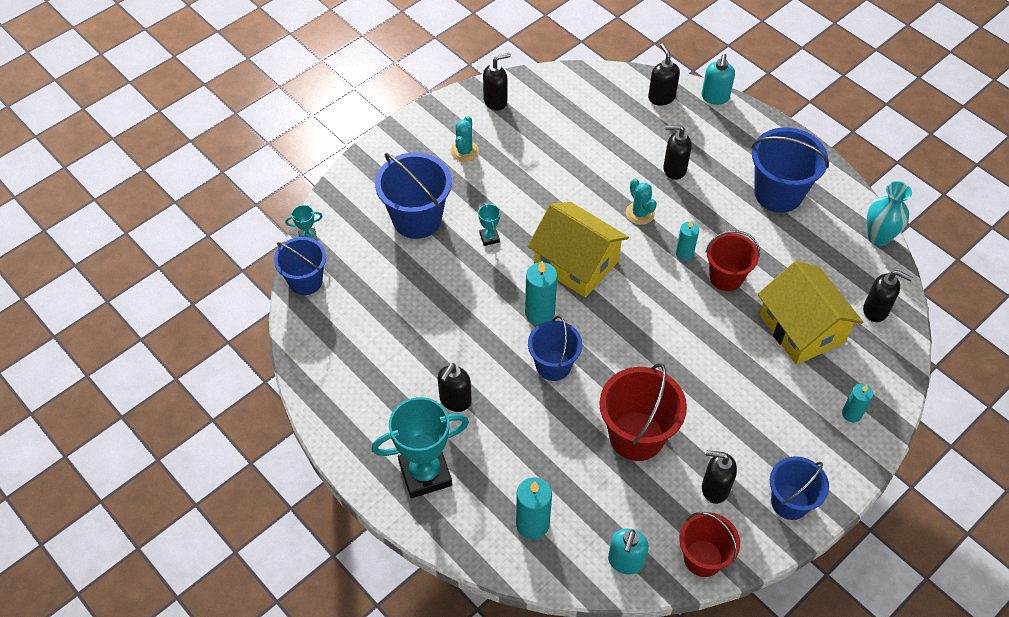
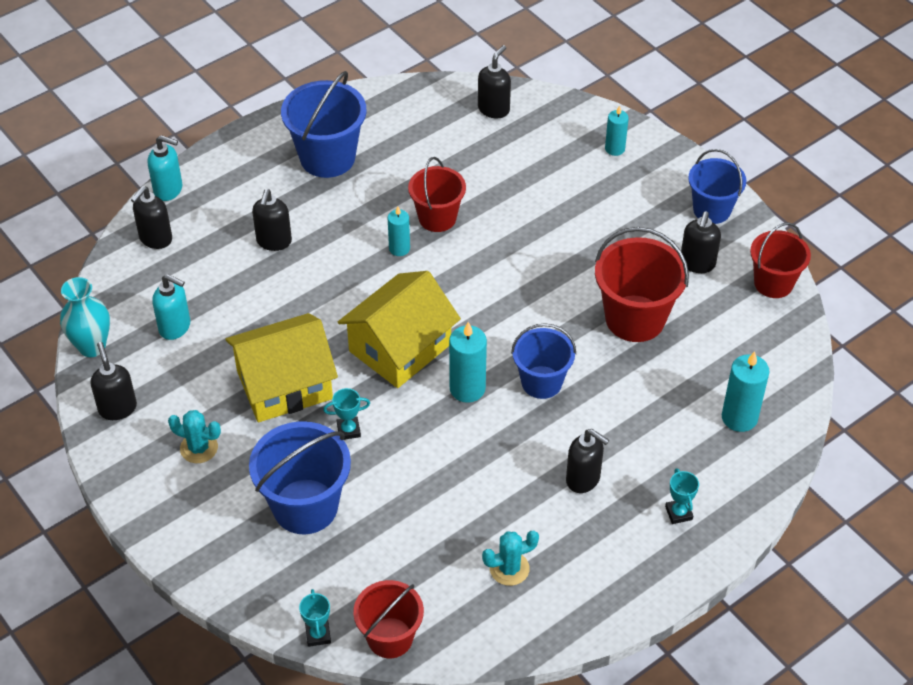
camera: 85 degrees left, 5 degrees down
blue bucket [274,237,326,295] -> red bucket [353,580,424,658]
turquoise trophy [371,397,469,498] -> turquoise trophy [665,468,699,524], size x0.44
turquoise soap dispenser [608,529,649,574] -> turquoise soap dispenser moved to [152,274,190,340]
turquoise cactus [626,179,657,225] -> turquoise cactus moved to [482,531,539,586]
black soap dispenser [648,43,680,106] -> black soap dispenser turned 45 degrees counterclockwise [131,186,172,249]
yellow house [757,261,863,365] -> yellow house moved to [225,313,338,422]
turquoise vase [867,181,912,246] -> turquoise vase moved to [60,277,110,357]

